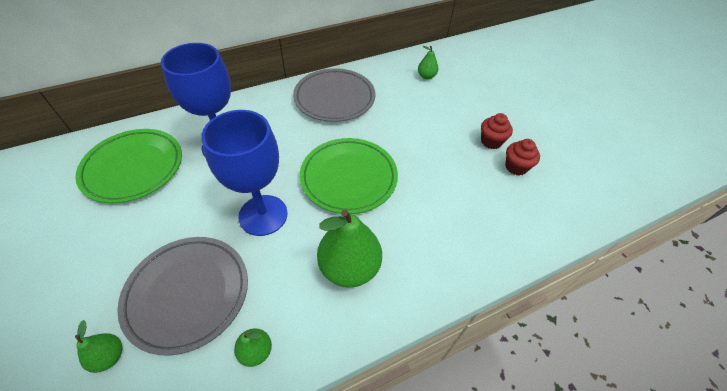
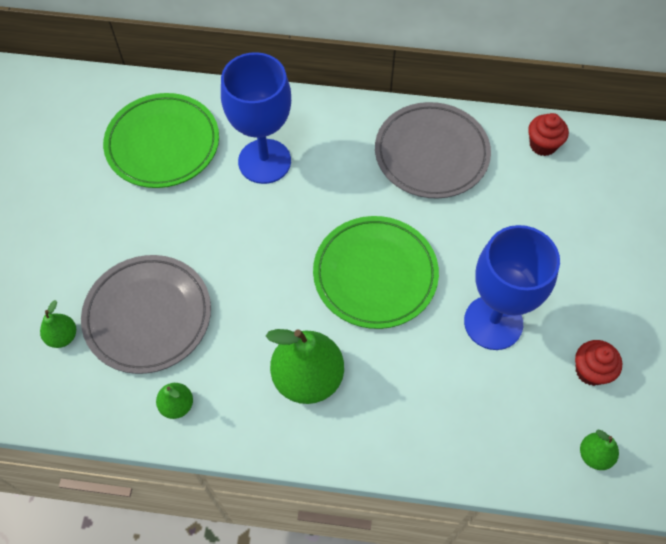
camera: 35 degrees right, 10 degrees up
blue goblet [201,110,288,236] -> blue goblet moved to [464,225,560,350]
green pear [418,46,438,79] -> green pear moved to [580,430,619,470]
red cupcake [481,113,513,149] -> red cupcake moved to [528,113,569,156]

